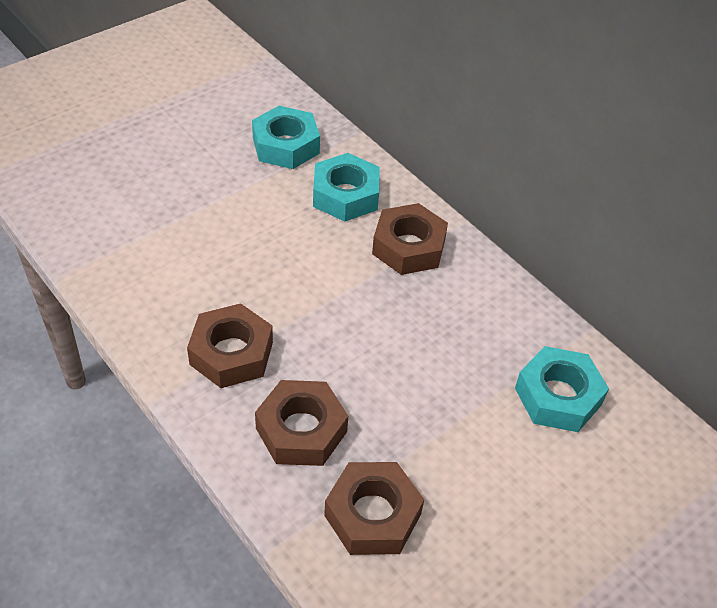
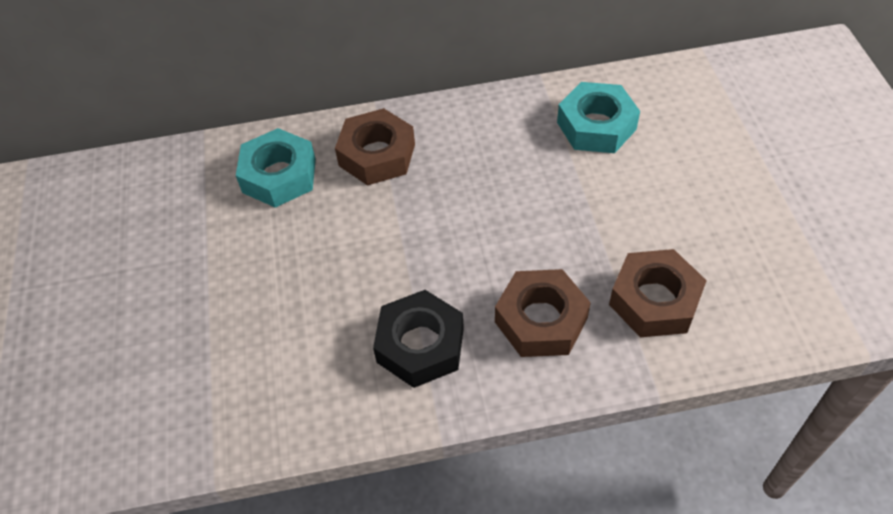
camera: 55 degrees left, 5 degrees up
brown nut [187,303,273,388] -> black nut [373,290,464,388]
turquoise nut [252,106,320,169] -> none

